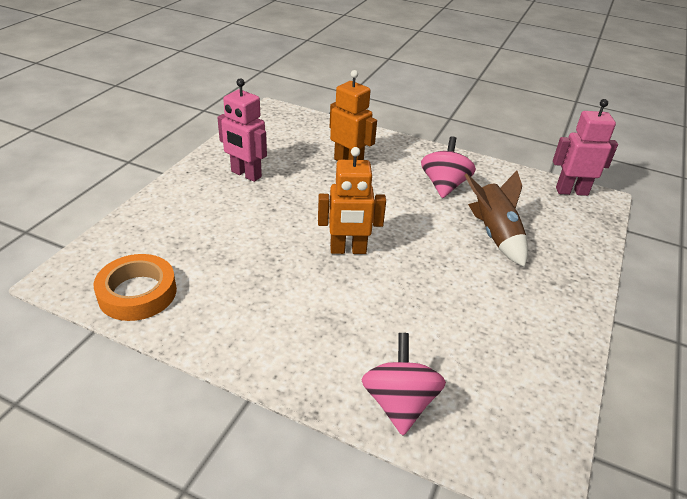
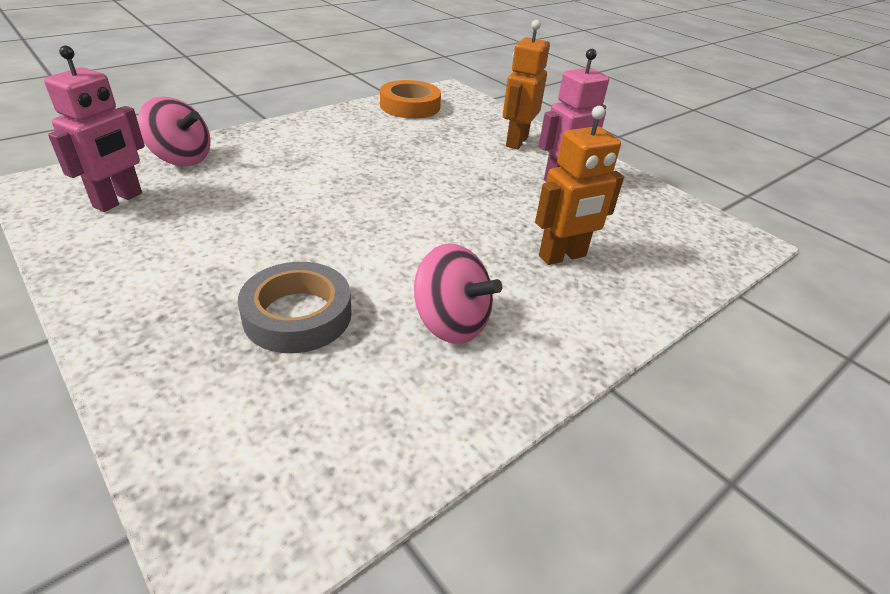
camera: 115 degrees right, 0 degrees up
orange robot [318,147,386,254] -> orange robot moved to [503,20,550,149]
brown rocket [465,171,528,267] -> grey tape [238,262,352,353]
pink robot [553,99,618,196] -> pink robot moved to [44,46,145,212]

